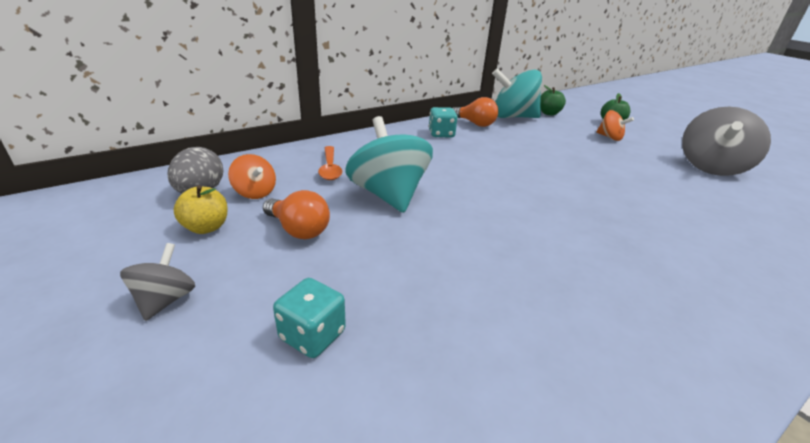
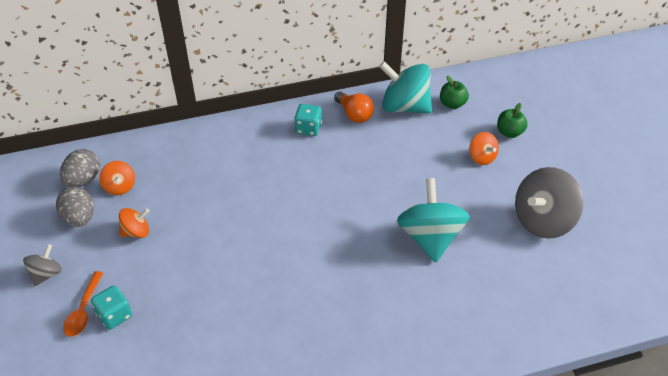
camera: 20 degrees right, 15 degrees up
yellow apple [174,185,227,234] -> grey egg [56,186,94,227]
orange light bulb [263,190,330,239] -> orange spinning top [119,208,149,238]
orange spoon [318,146,342,180] -> orange spoon moved to [63,271,103,337]
turquoise spinning top [345,116,433,213] -> turquoise spinning top moved to [397,178,470,263]

